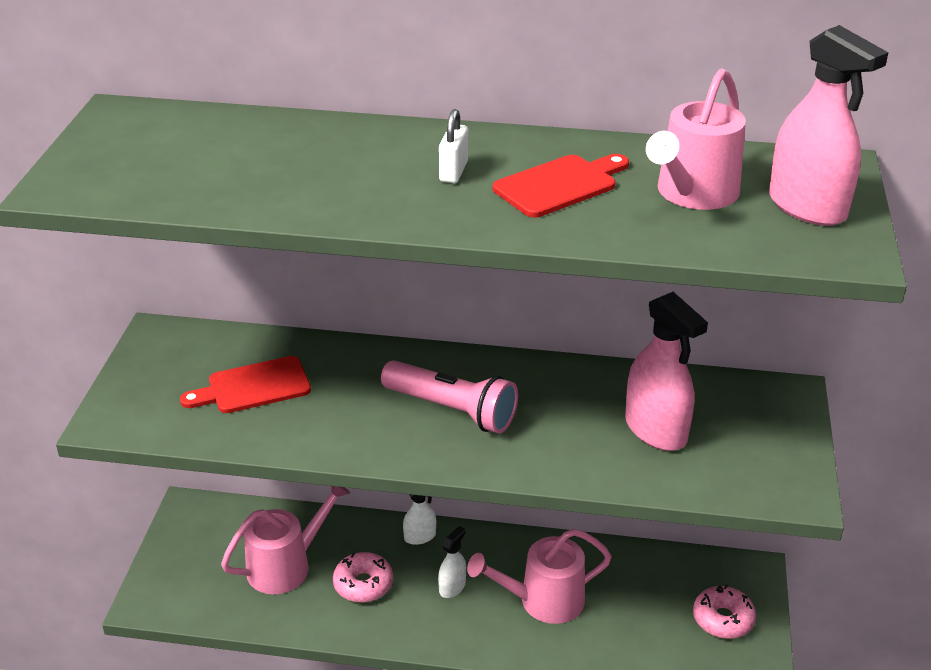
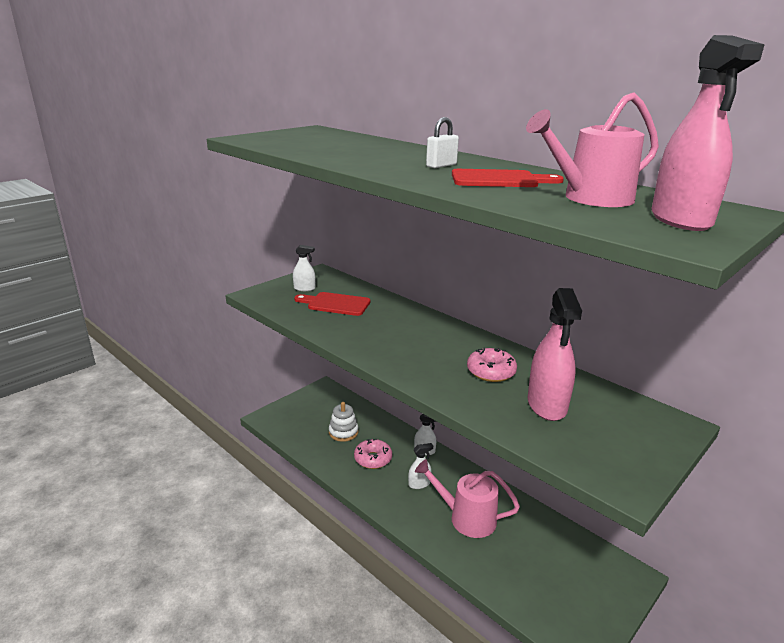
camera: 35 degrees right, 10 degrees down
pink watering can [221,486,350,594] -> white stacking toy [329,402,358,442]
pink flashlight [381,360,518,433] -> none
pink donut [693,585,756,639] -> pink donut moved to [467,348,517,382]
none -> white spray bottle [293,245,315,291]

